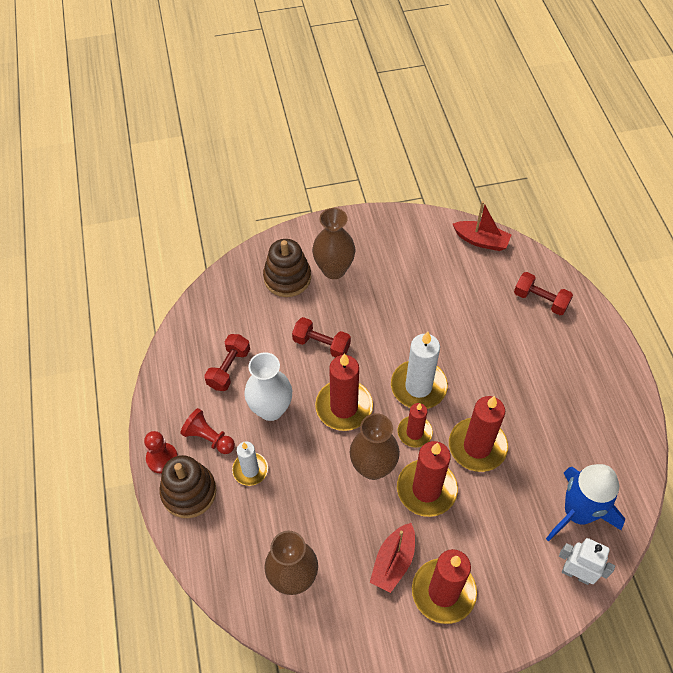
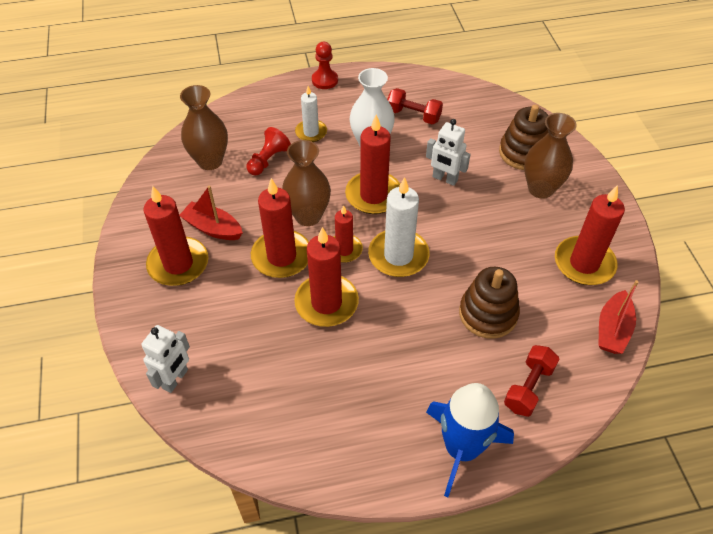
camera: 90 degrees right, 5 degrees down
brown stacking toy [159,455,217,518] -> brown stacking toy moved to [459,267,520,339]
red pawn [180,408,235,454] -> red pawn moved to [247,127,291,176]
red dumbbell [292,317,351,357] -> white robot [426,119,471,186]
blue rocket [546,464,625,542] -> blue rocket moved to [426,383,514,497]
none -> red candle [555,185,625,285]

